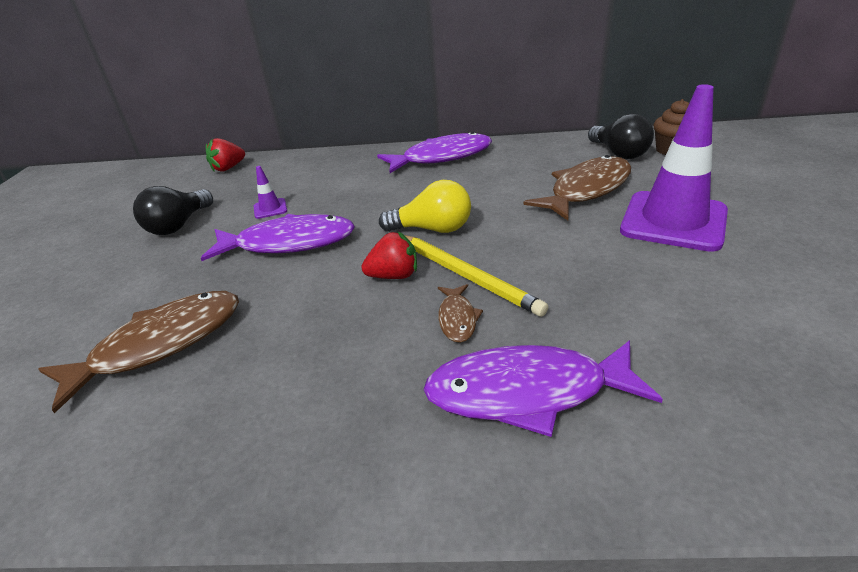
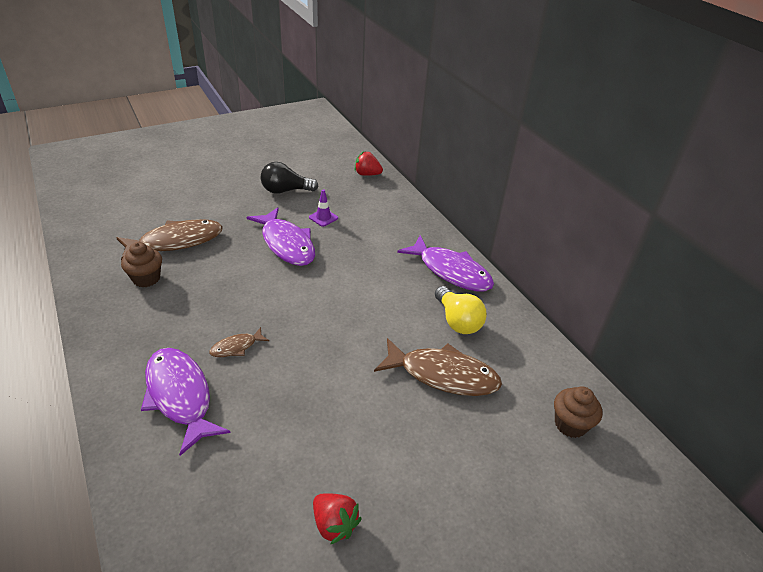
camera: 55 degrees right, 5 degrees up
brown fish [38,291,239,413] -> brown fish turned 45 degrees counterclockwise [116,219,223,260]
red strawberry [361,232,417,279] -> red strawberry moved to [313,493,362,545]
yellow light bulb [379,180,471,233] -> yellow light bulb moved to [435,286,487,334]
yellow pencil [405,235,548,317] -> none
black light bulb [588,114,654,159] -> none
purple traffic cone [620,84,728,252] -> none
none -> brown cupcake [121,242,162,287]

